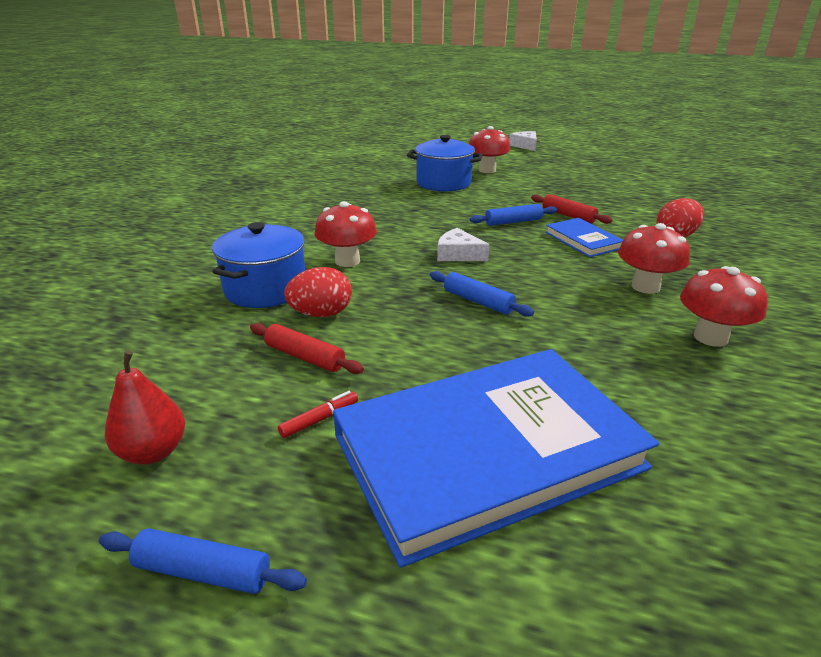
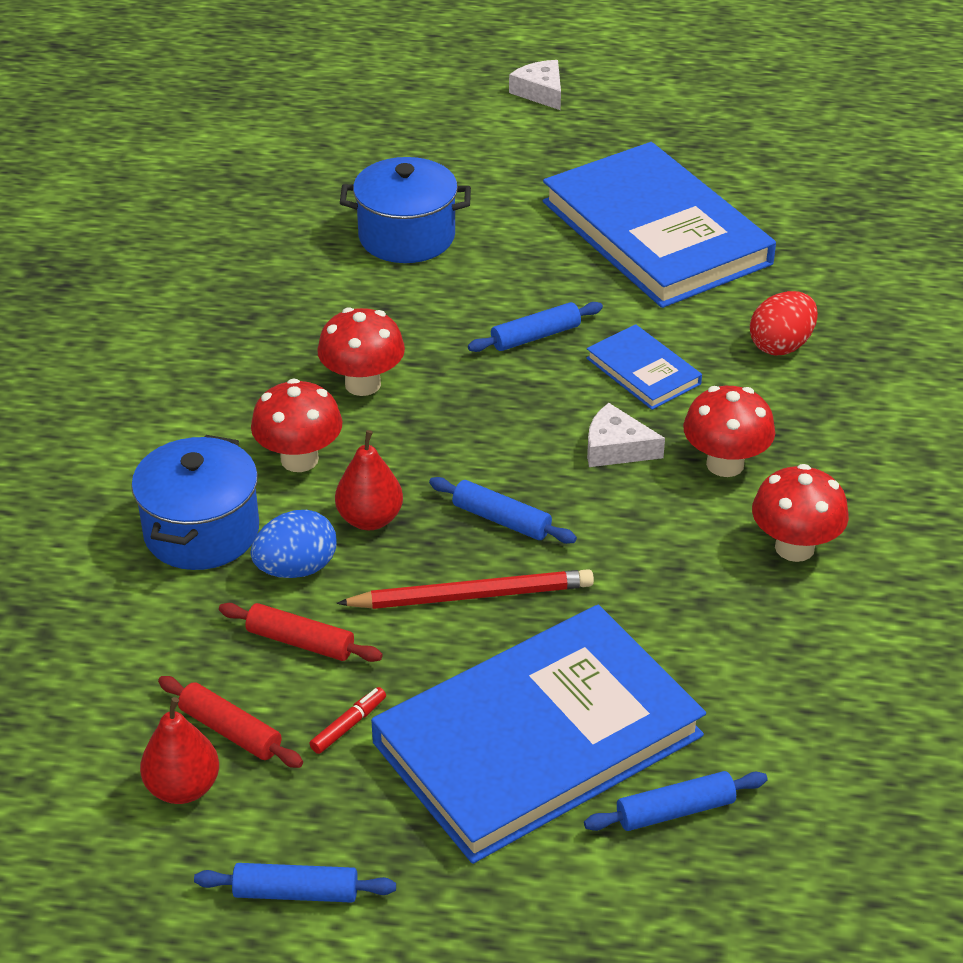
camera: 10 degrees left, 10 degrees up
red egg [284,267,352,317] -> blue egg [251,510,337,578]
white cheese [437,228,490,261] -> white cheese moved to [587,403,665,467]
red mushroom [469,126,511,173] -> red mushroom moved to [317,307,405,396]
red rolling pin [531,194,612,224] -> red rolling pin moved to [158,676,303,768]
none -> red pear [335,430,403,530]
none -> red pencil [337,569,594,609]
none -> blue book [543,142,776,308]
none -> blue rolling pin [584,771,767,831]

